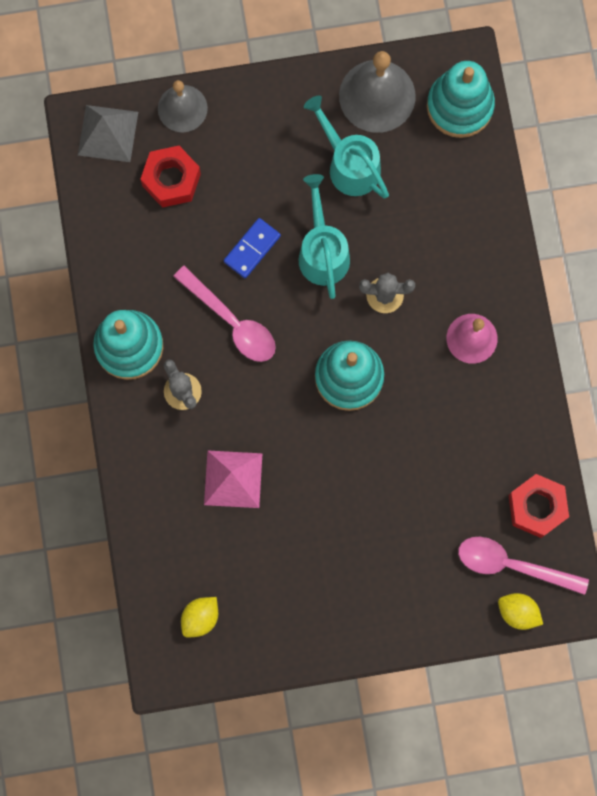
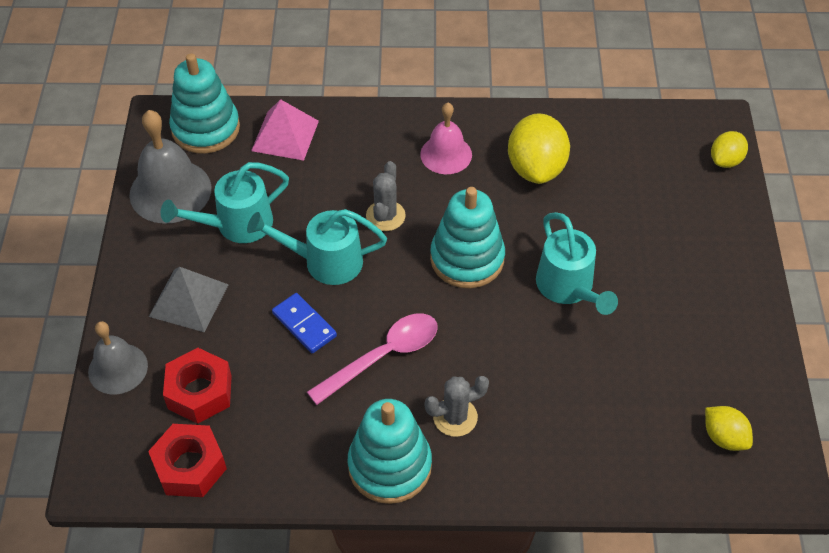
camera: 80 degrees left, 25 degrees down
grey pyramid [78,105,138,162] -> grey pyramid moved to [149,267,229,332]
pink pyramid [204,450,262,508] -> pink pyramid moved to [251,99,319,161]
pink spoon [458,537,589,595] -> none
red nut [508,474,569,538] -> red nut moved to [148,424,227,497]
none -> yellow lemon [508,113,570,184]
none -> turquoise watering can [536,212,618,315]

